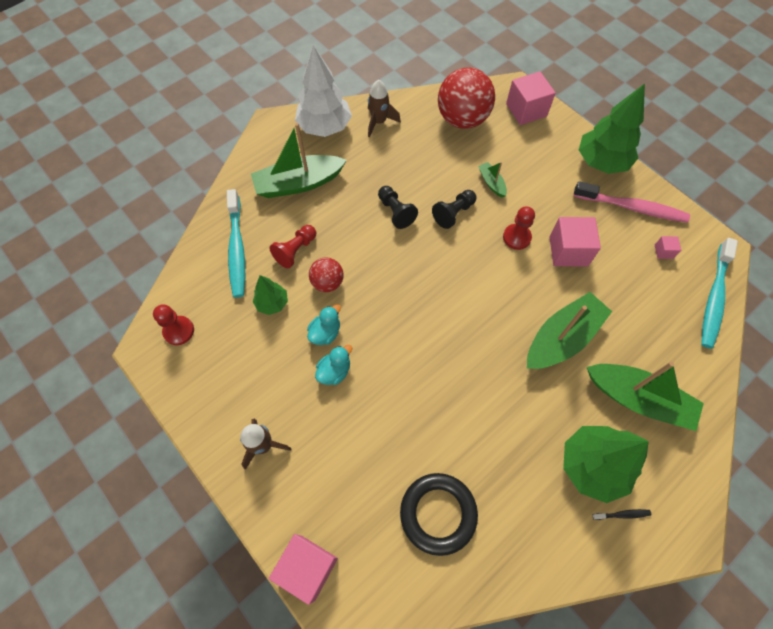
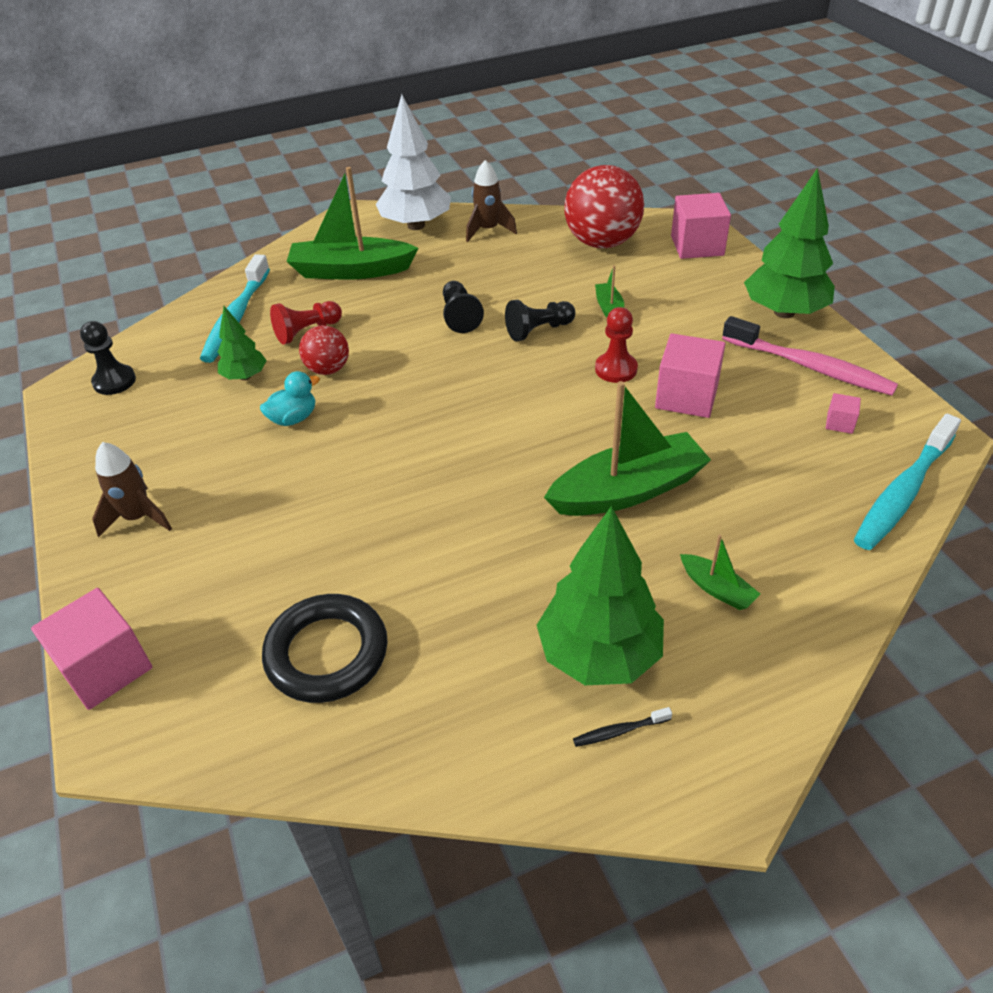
camera: 20 degrees right, 20 degrees down
red pawn [153,304,194,345] -> black pawn [80,321,136,395]
turquoise duck [315,345,352,385] -> none
green boat [587,362,704,431] -> green boat [680,534,760,610], size x0.46
black toothbrush [592,509,651,520] -> black toothbrush turned 150 degrees clockwise [573,707,672,747]

